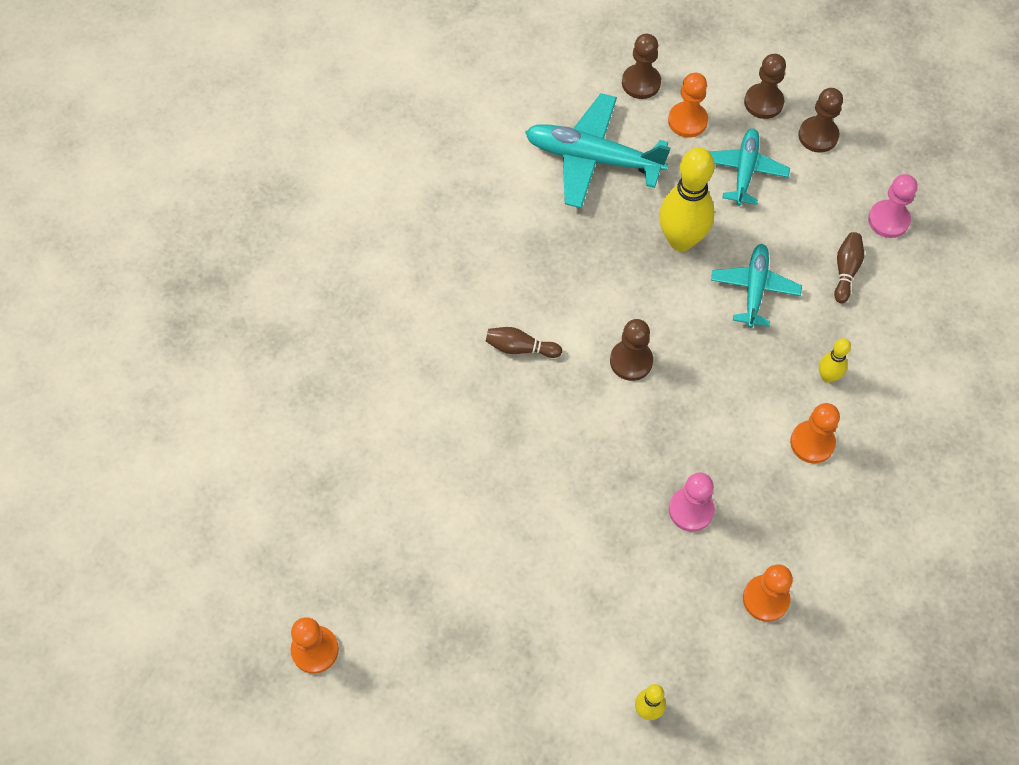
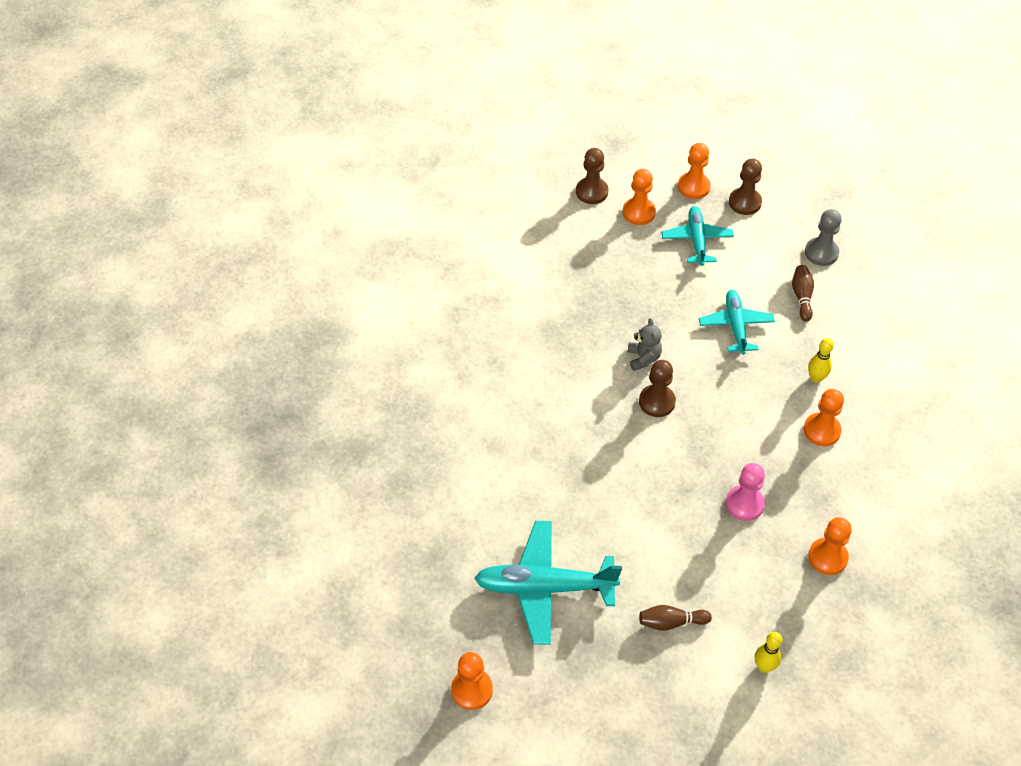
camera: 15 degrees left, 10 degrees down
brown bowling pin [486,327,562,358] -> brown bowling pin moved to [639,605,712,631]
turquoise plane [525,93,671,208] -> turquoise plane moved to [474,521,622,645]
yellow bowling pin [659,147,715,251] -> none
brown pawn [744,54,786,119] -> orange pawn [678,143,711,199]
pink pawn [868,174,917,238] -> grey pawn [805,209,842,266]
none -> grey teddy bear [627,318,662,371]

